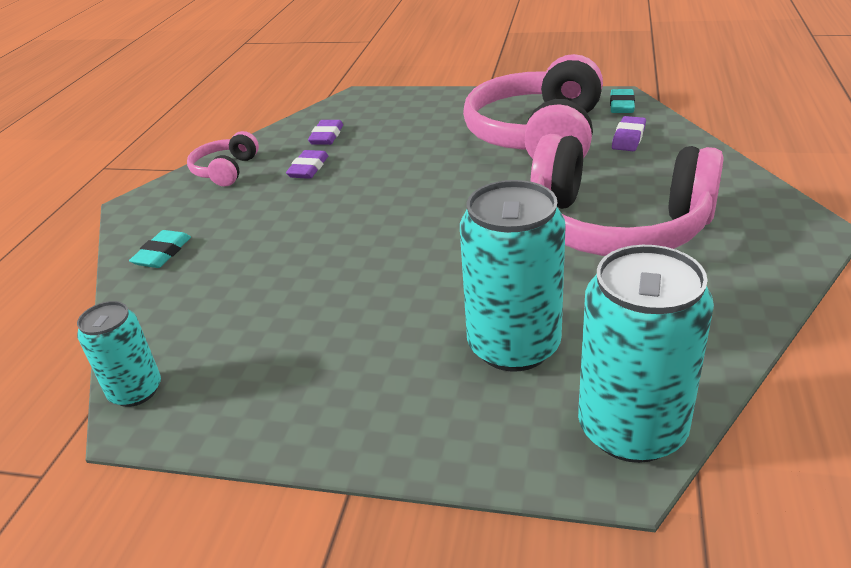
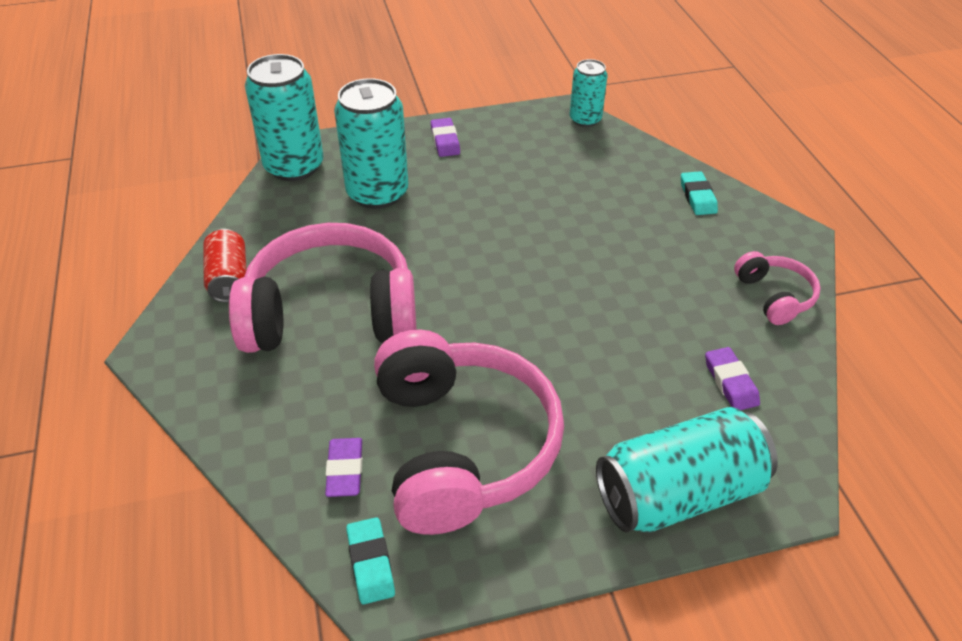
camera: 150 degrees right, 10 degrees up
purple eraser [286,150,328,179] -> purple eraser moved to [431,118,460,157]
none -> red can [203,229,247,303]
none -> turquoise can [596,407,778,533]

